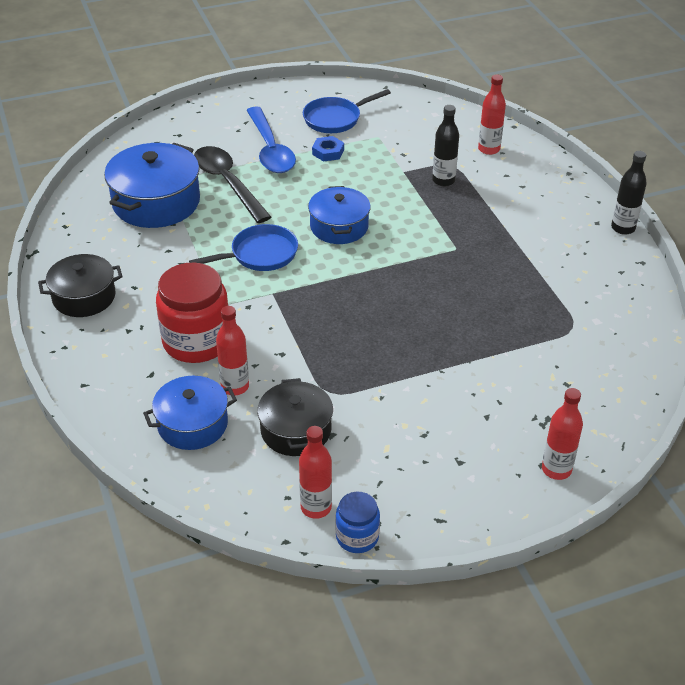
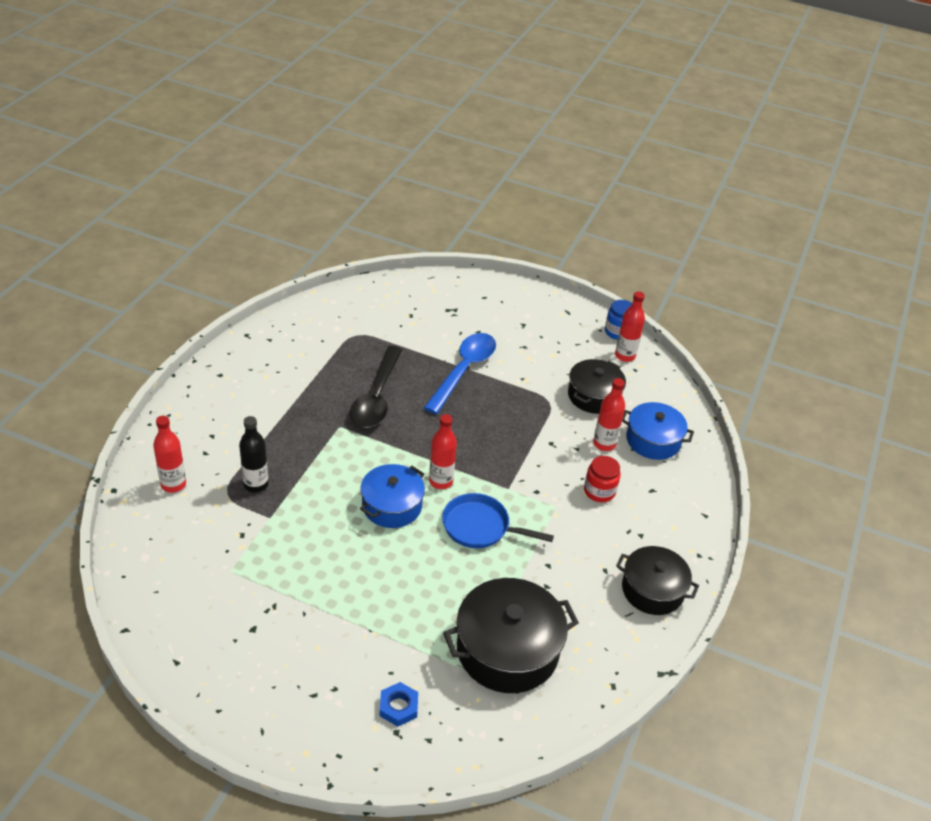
camera: 140 degrees left, 0 degrees up
blue pot [104,143,200,228] -> black pot [443,578,579,693]
red jar [156,262,229,363] -> red jar [584,456,621,502], size x0.53
black spoon [194,146,271,223] -> black spoon moved to [350,346,402,428]
blue spoon [246,107,296,173] -> blue spoon moved to [424,333,496,414]
blue pan [303,89,391,133] -> none
blue nut [312,136,344,162] -> blue nut moved to [380,682,418,727]
red bottle [542,388,583,480] -> red bottle moved to [429,414,457,489]
black bottle [611,151,647,235] -> none

